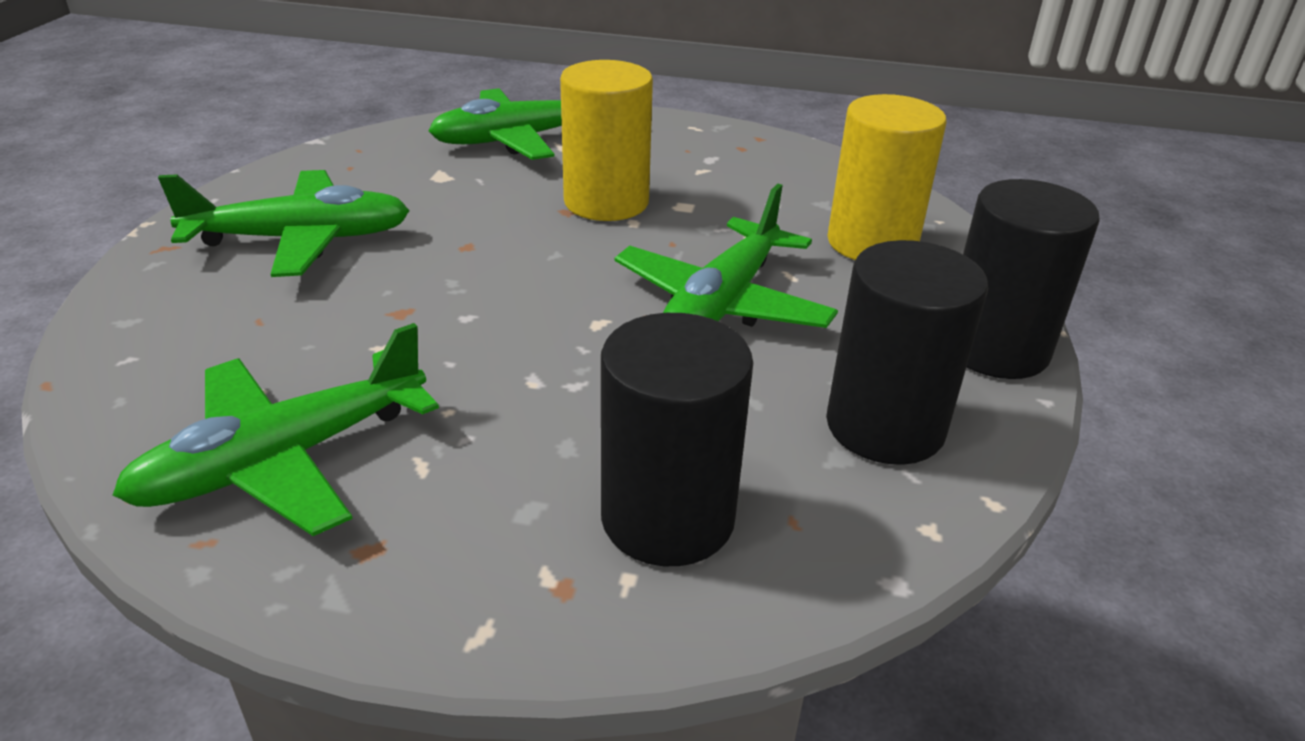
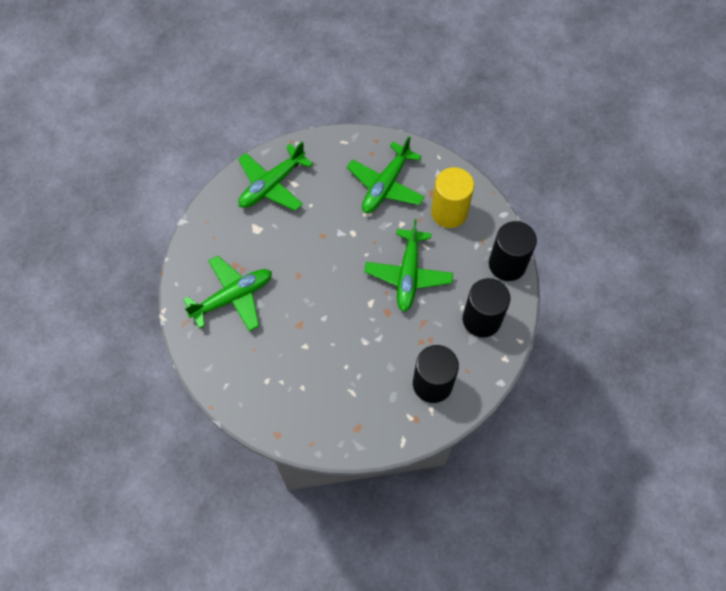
camera: 20 degrees left, 30 degrees up
green plane [112,323,439,536] -> green plane moved to [347,136,425,213]
yellow cylinder [560,60,653,221] -> none

